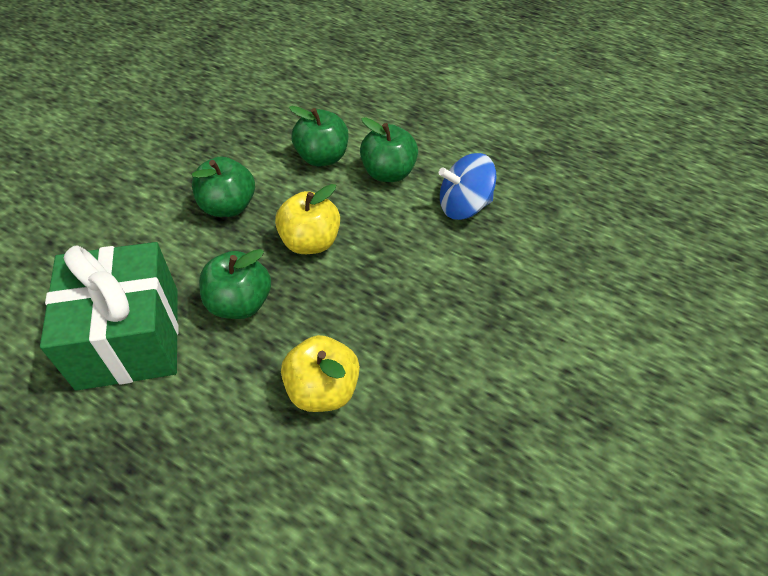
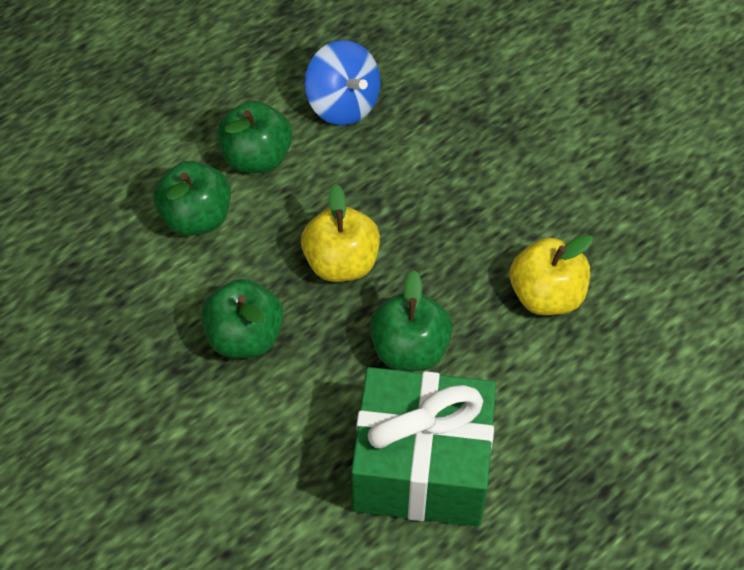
camera: 70 degrees left, 5 degrees up
blue spinning top [439,153,497,220] -> blue spinning top turned 45 degrees counterclockwise [305,40,381,125]

